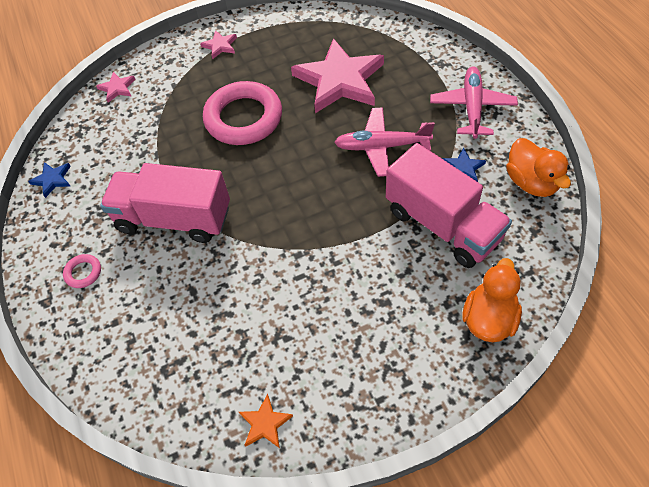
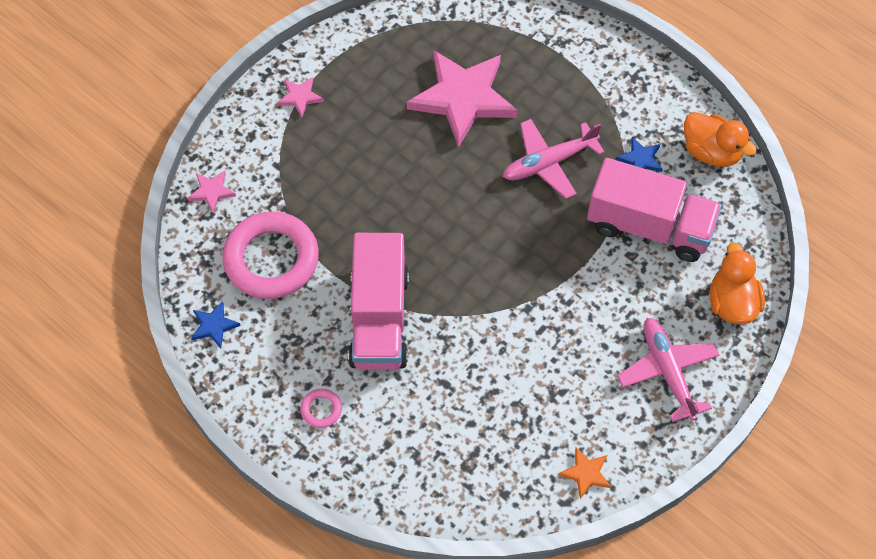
camera: 30 degrees left, 5 degrees up
pink truck [100,163,230,243] -> pink truck turned 75 degrees counterclockwise [348,233,409,370]
pink ring [203,81,282,145] -> pink ring moved to [222,211,319,299]
pink plane [430,66,518,139] -> pink plane moved to [617,318,719,422]

